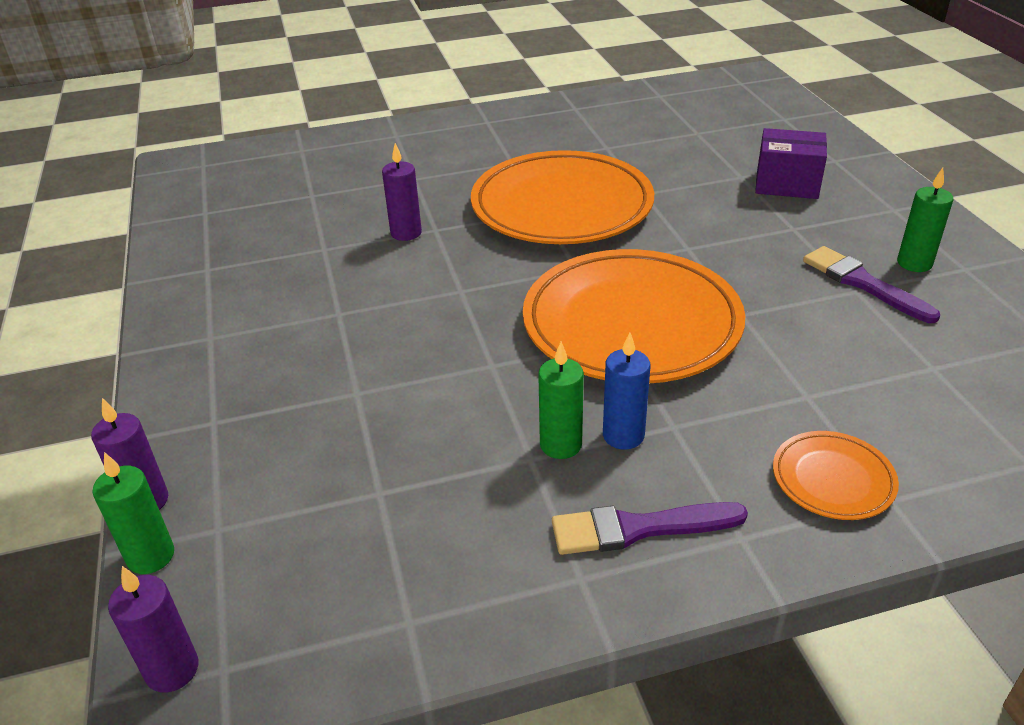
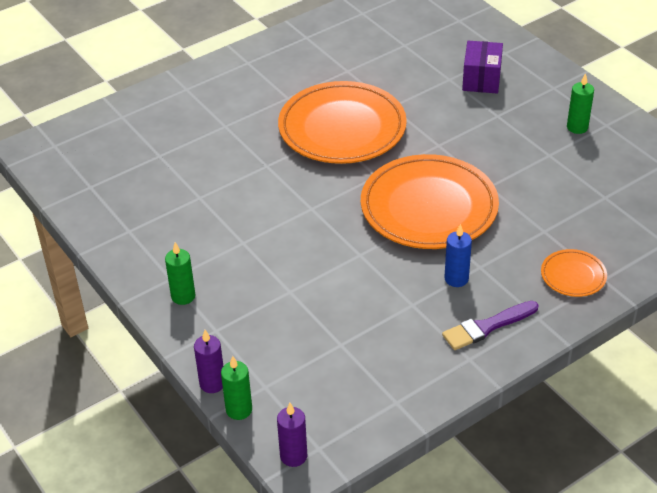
camera: 20 degrees left, 5 degrees up
purple candle [382,143,422,241] -> none
green candle [538,342,584,459] -> green candle moved to [165,242,195,305]
purple box [755,128,827,199] -> purple box turned 75 degrees counterclockwise [462,41,503,94]
purple brush [803,246,940,323] -> none

